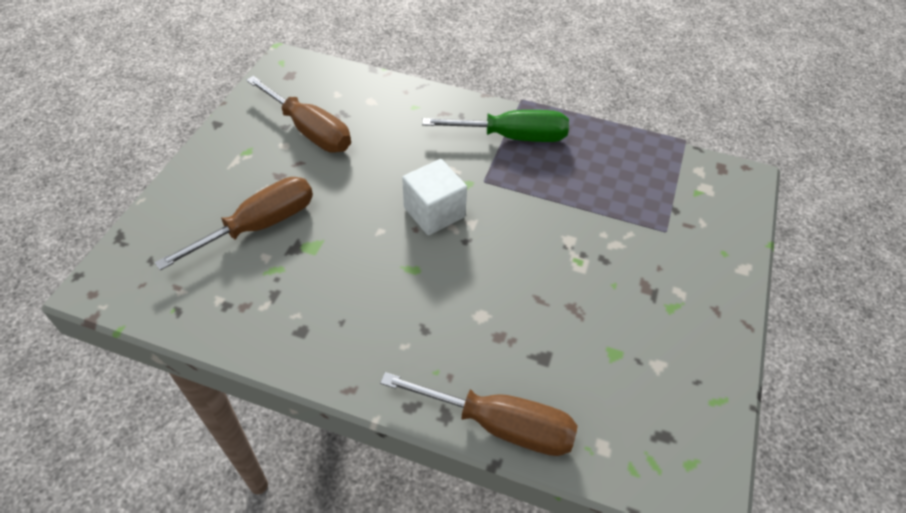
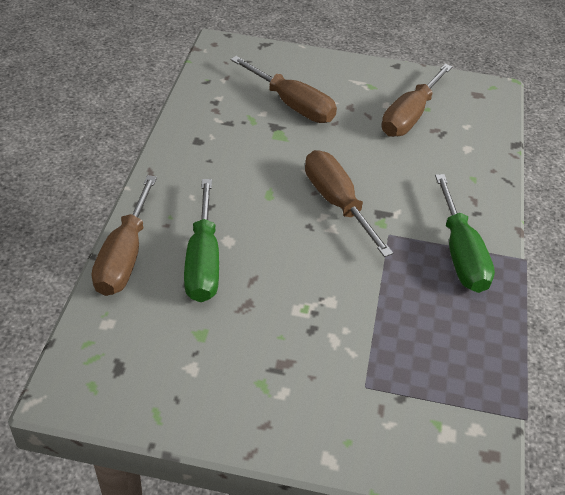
camera: 80 degrees right, 5 degrees down
white cube [402,159,467,235] -> brown screwdriver [305,150,393,257]
none -> green screwdriver [184,179,219,302]

